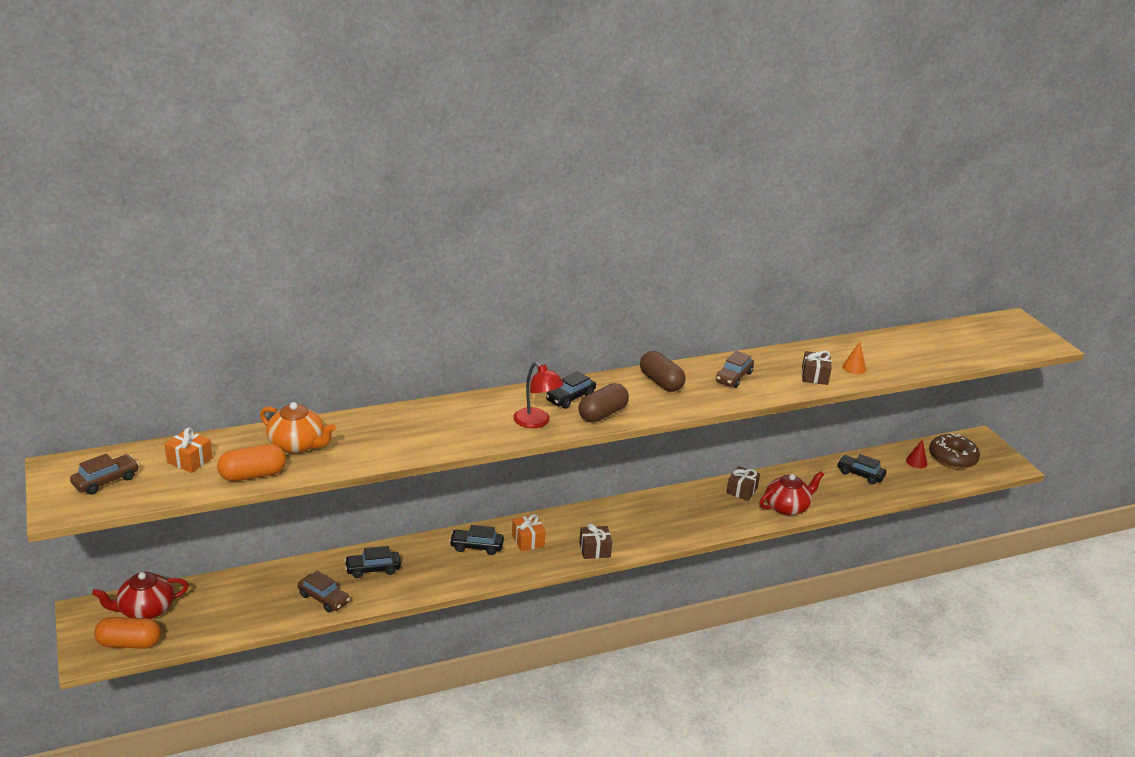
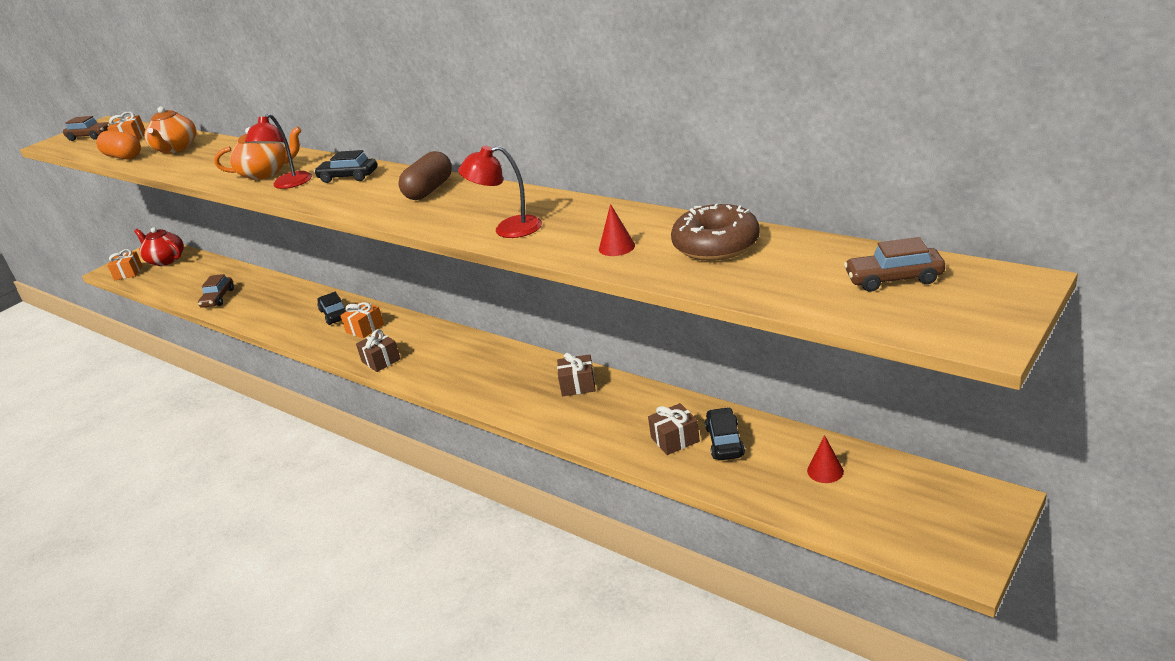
camera: 65 degrees right, 0 degrees up
orange capsule [94,617,161,649] -> orange gift [107,249,143,280]
black car [344,546,401,578] -> none
brown capsule [579,383,629,422] -> none
brown car [716,351,754,388] -> brown car moved to [844,237,945,292]
red teapot [760,471,824,516] -> none
brown gift [802,351,832,385] -> brown gift moved to [648,403,700,455]
orange cone [842,342,866,374] -> red cone [599,204,635,256]
brown donut [929,433,980,469] -> brown donut moved to [671,204,760,261]
none -> orange teapot [214,126,302,180]
none -> red lamp [458,146,542,238]

